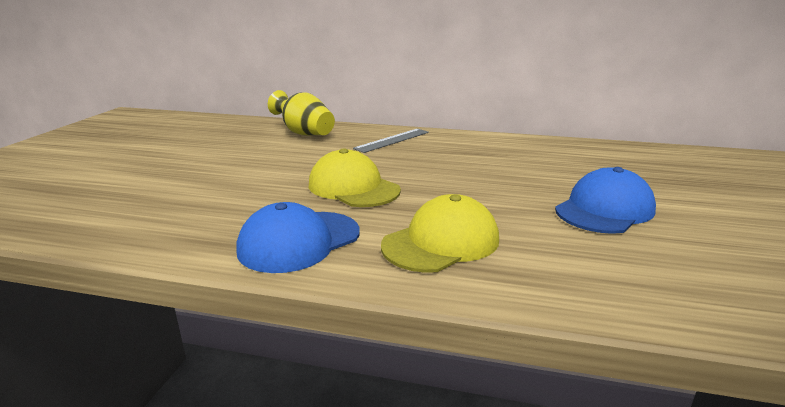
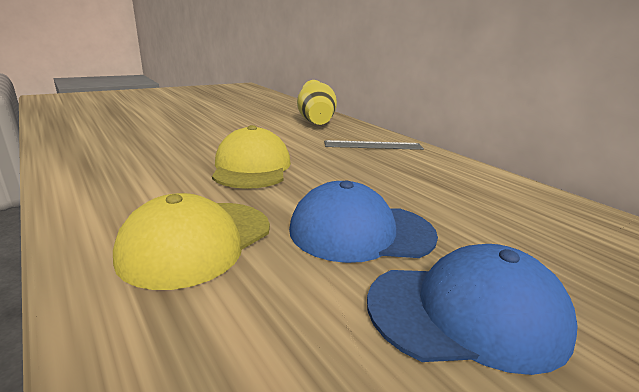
camera: 40 degrees right, 0 degrees up
blue cap [237,202,360,273] -> blue cap moved to [289,181,438,263]
yellow cap [381,194,499,273] -> yellow cap turned 120 degrees clockwise [113,193,270,290]

